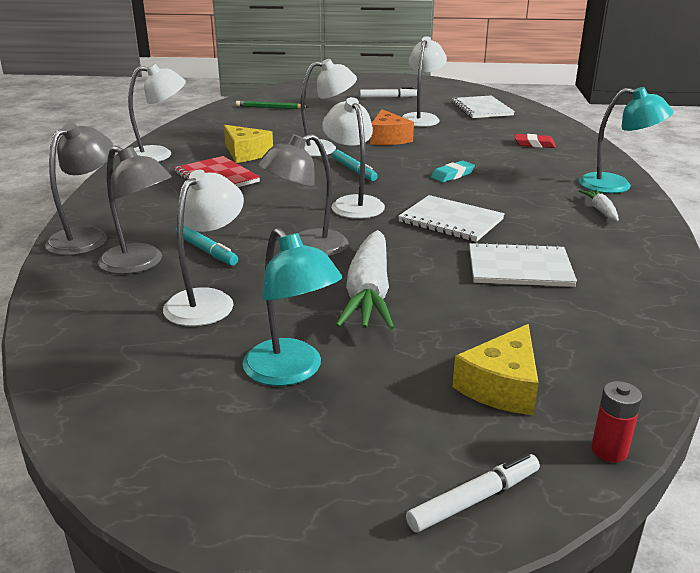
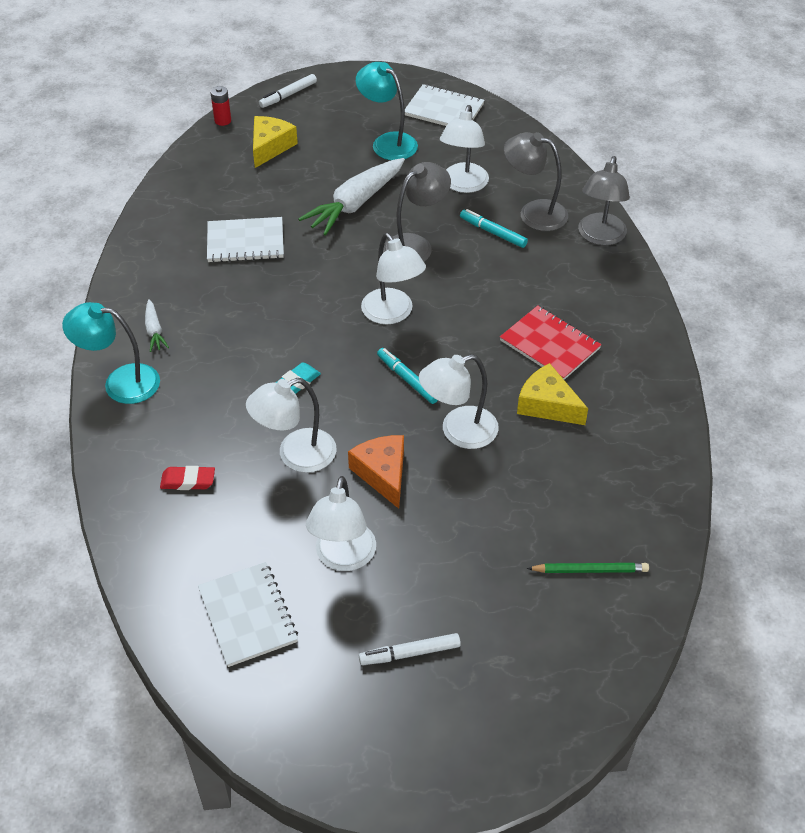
camera: 170 degrees right, 20 degrees up
white lamp [128,63,186,162] -> white lamp moved to [246,378,337,473]
white carrot [336,230,394,330] -> white carrot turned 135 degrees counterclockwise [298,158,405,235]
white notebook [398,195,505,242] -> white notebook moved to [405,84,485,126]

